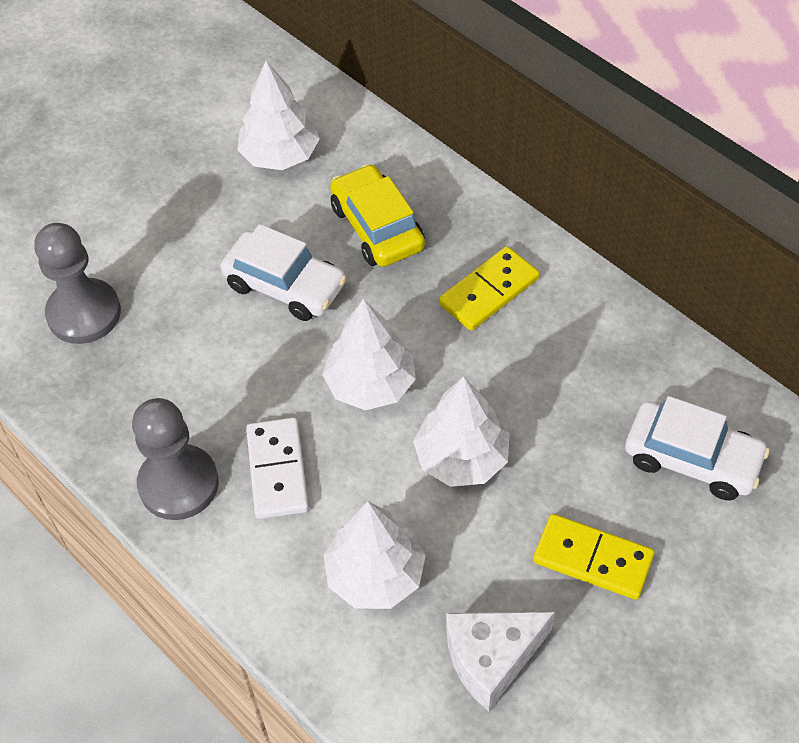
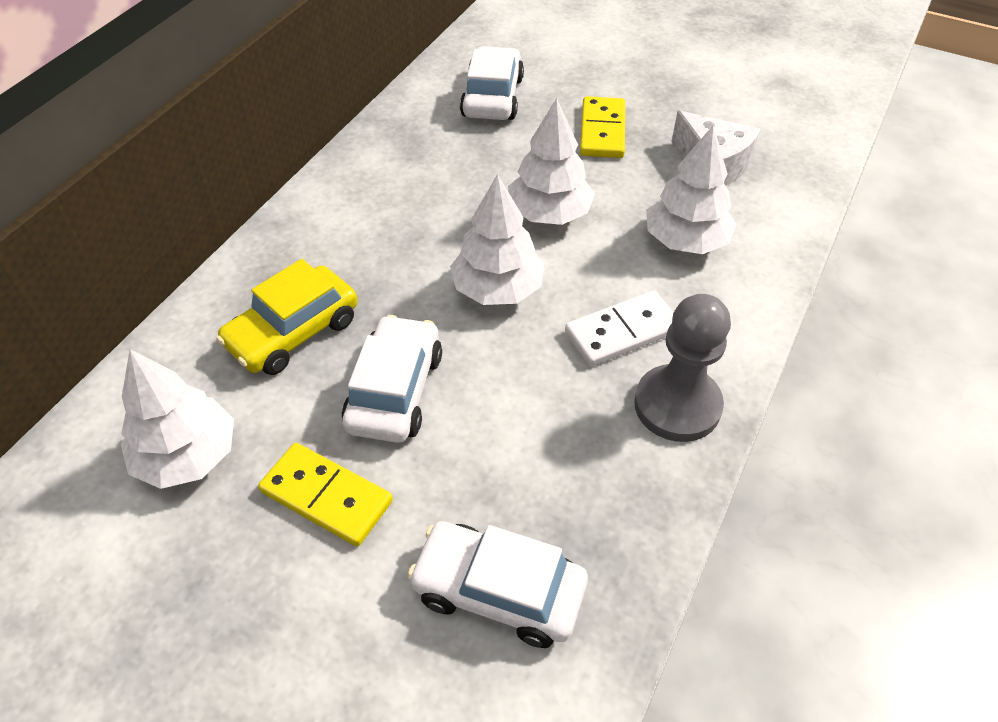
camera: 110 degrees left, 5 degrees down
grey pawn [34,223,121,344] -> white car [408,521,588,648]
yellow domino [439,246,539,331] -> yellow domino moved to [258,443,393,546]

